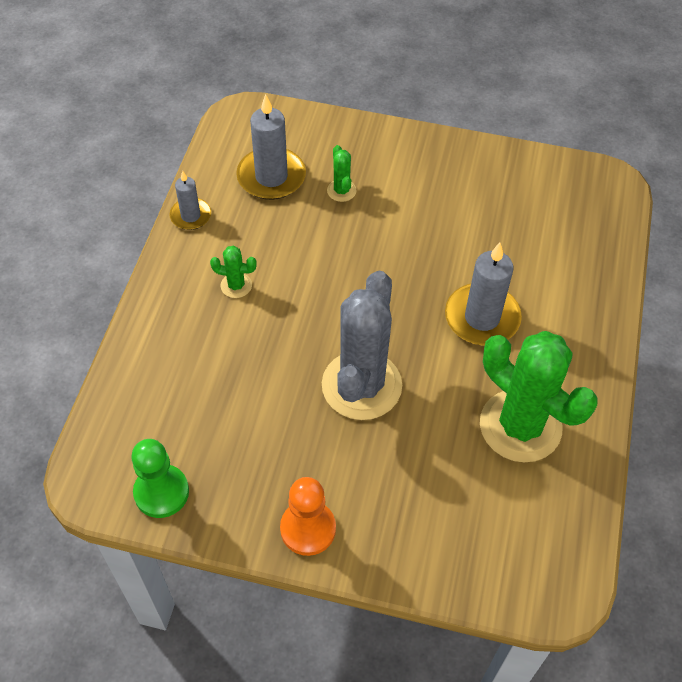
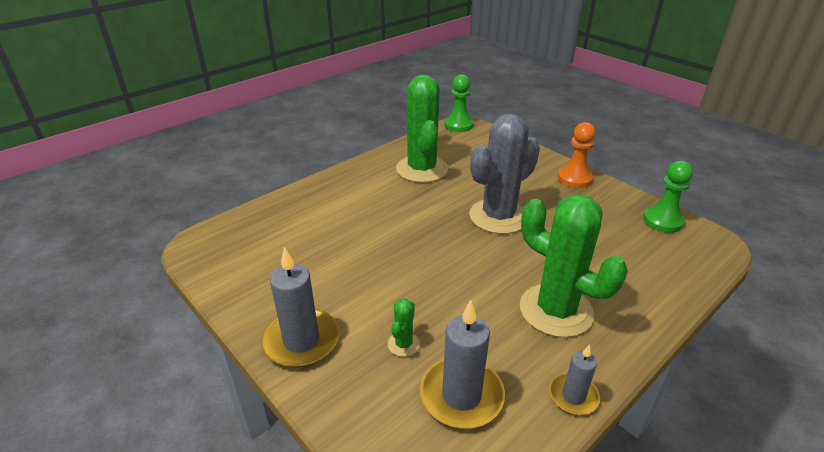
camera: 145 degrees left, 20 degrees down
green cactus [210,246,257,298] -> green cactus [520,194,628,337], size x2.39
grey candle [445,243,522,346] -> grey candle moved to [261,247,339,368]
none -> green pawn [445,74,474,132]

